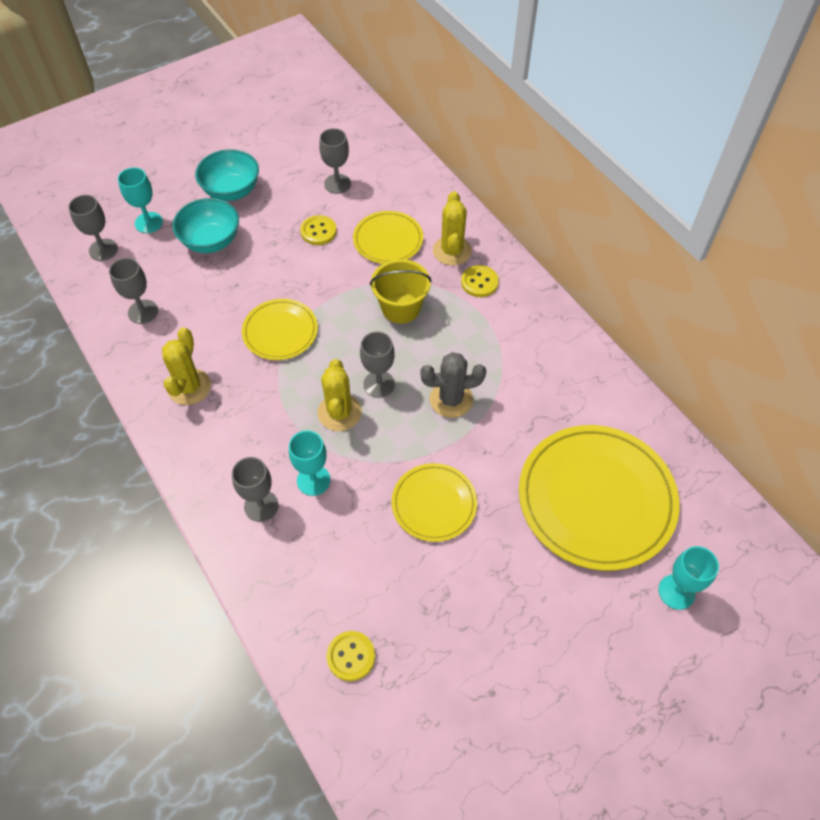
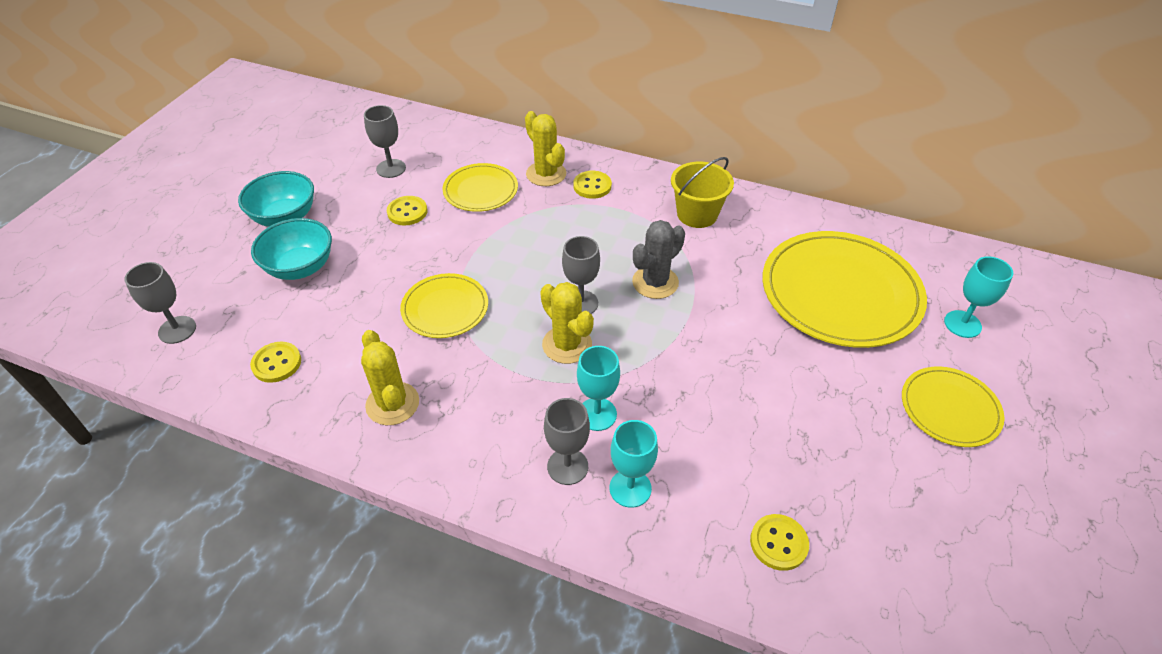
camera: 35 degrees left, 10 degrees down
grey goblet [109,258,158,324] -> yellow button [250,342,301,383]
turquoise goblet [118,167,163,233] -> turquoise goblet moved to [609,420,658,508]
yellow bucket [370,259,432,324] -> yellow bucket moved to [671,157,734,228]
yellow plate [392,463,477,542] -> yellow plate moved to [902,366,1005,447]

